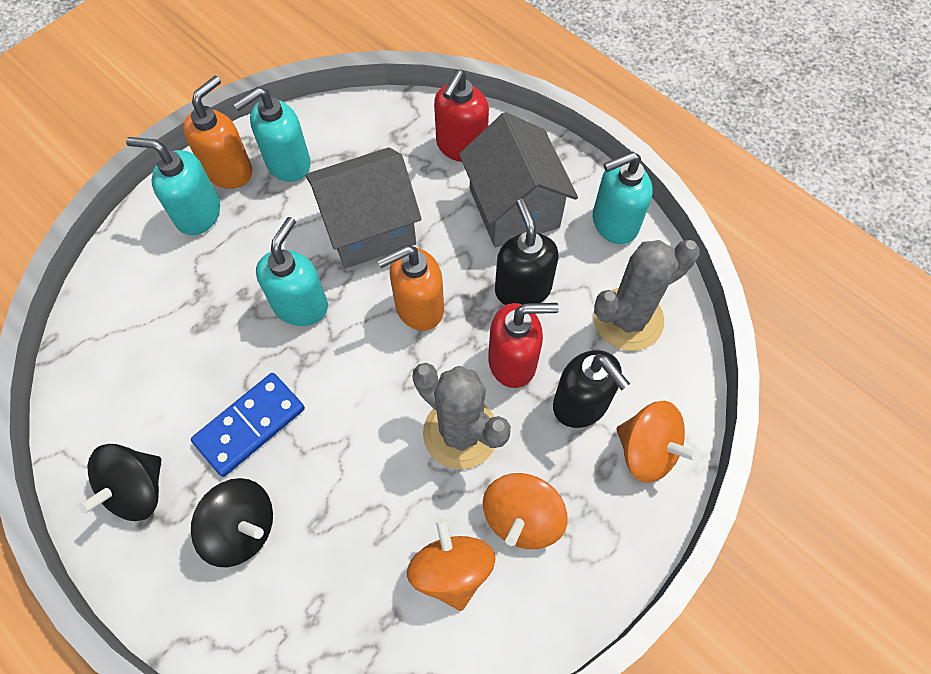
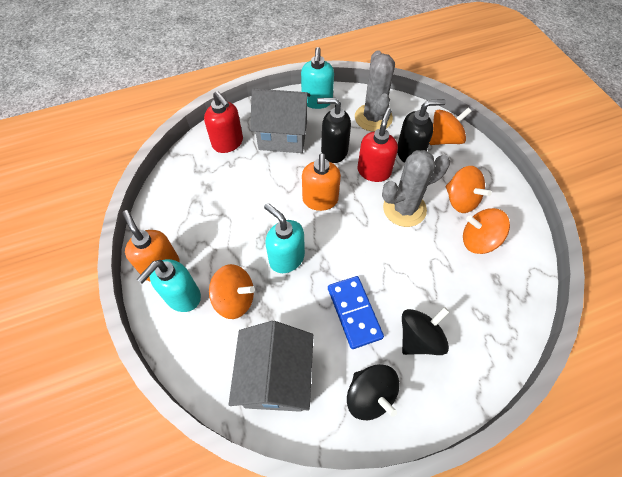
camera: 65 degrees left, 5 degrees down
turquoise soap dispenser [233,87,311,182] -> none
grey house [305,147,422,269] -> grey house moved to [228,321,314,412]
none -> orange spinning top [209,264,255,319]

